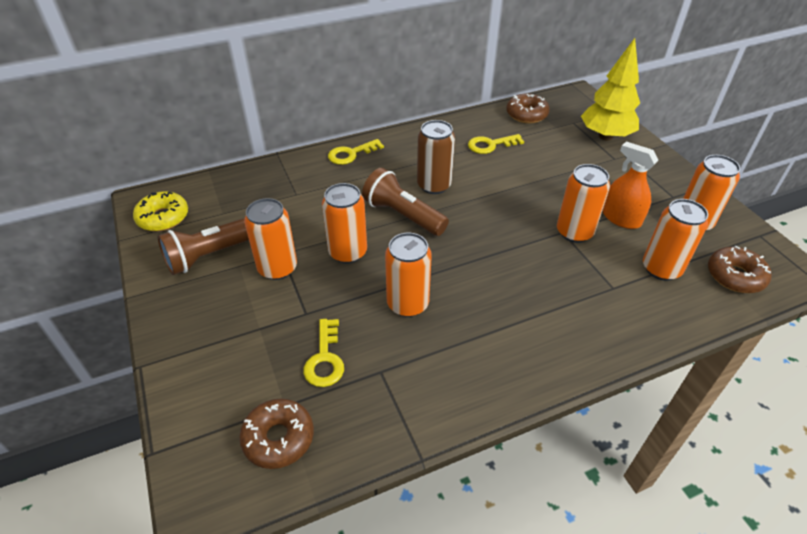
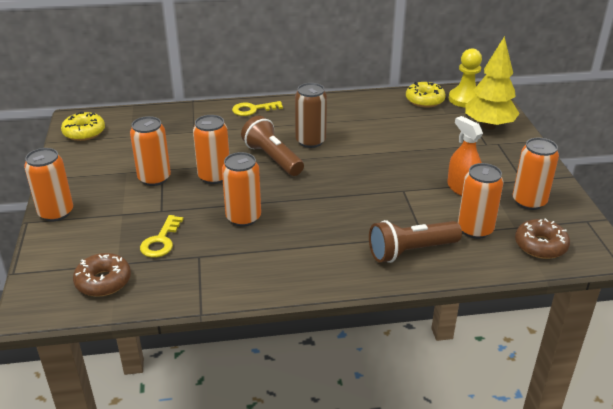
camera: 15 degrees right, 10 degrees down
brown flashlight [157,218,249,275] -> brown flashlight moved to [369,220,462,263]
yellow key [468,134,524,154] -> none
brown donut [506,94,550,123] -> yellow donut [406,82,446,108]
orange can [557,164,610,243] -> orange can moved to [24,148,73,221]
none -> yellow pawn [449,48,482,107]

